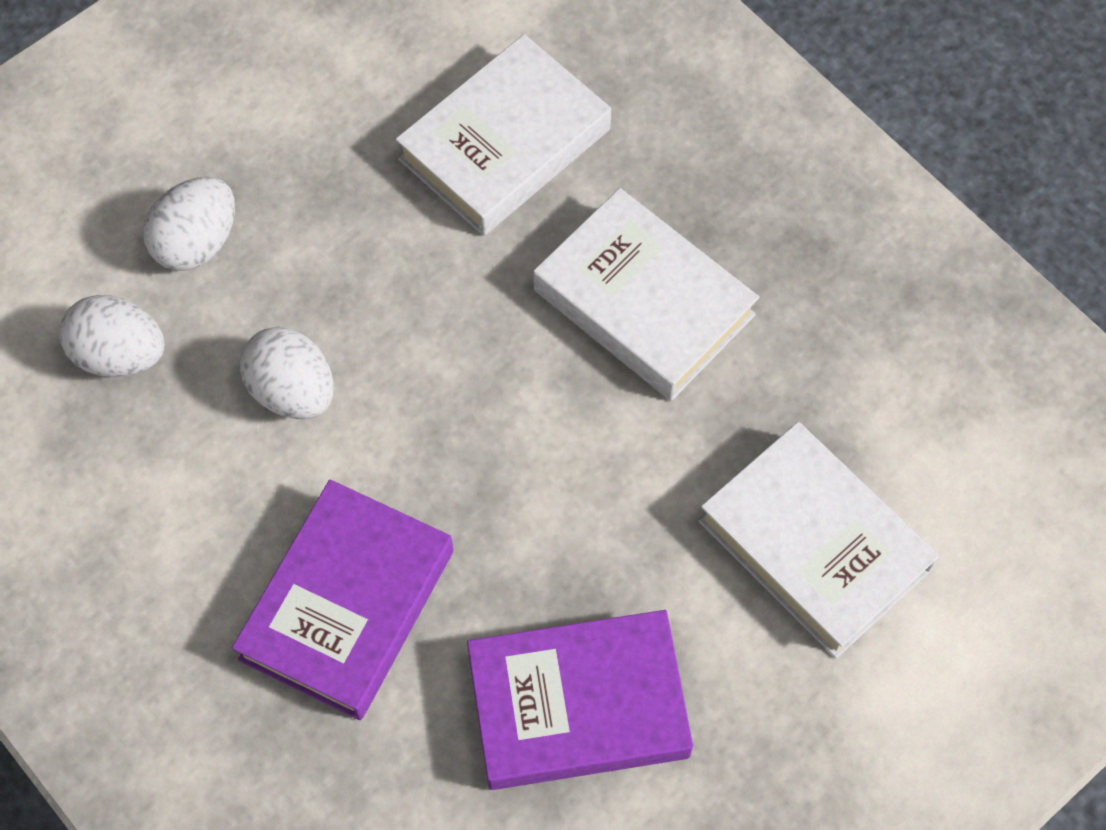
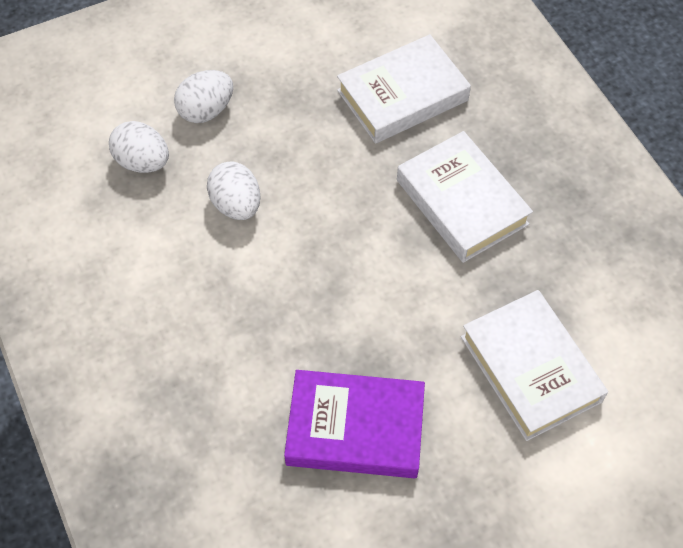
camera: 15 degrees right, 5 degrees down
purple book [232,480,453,720] -> none

